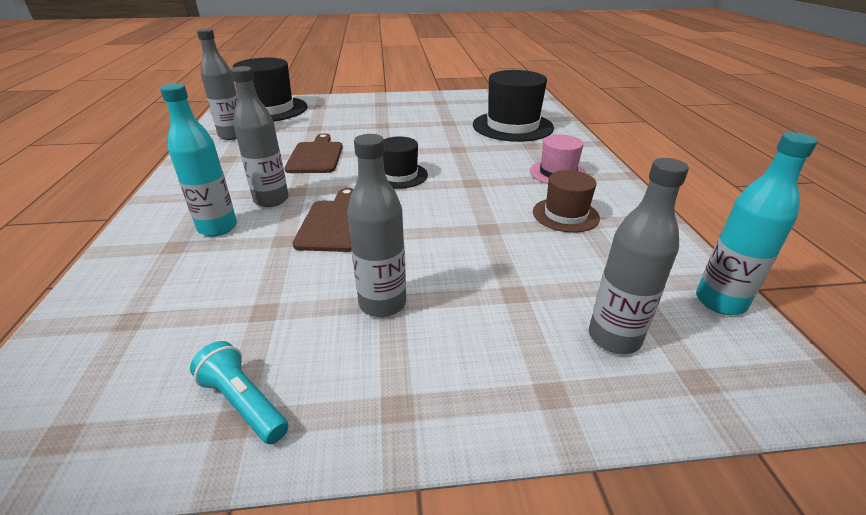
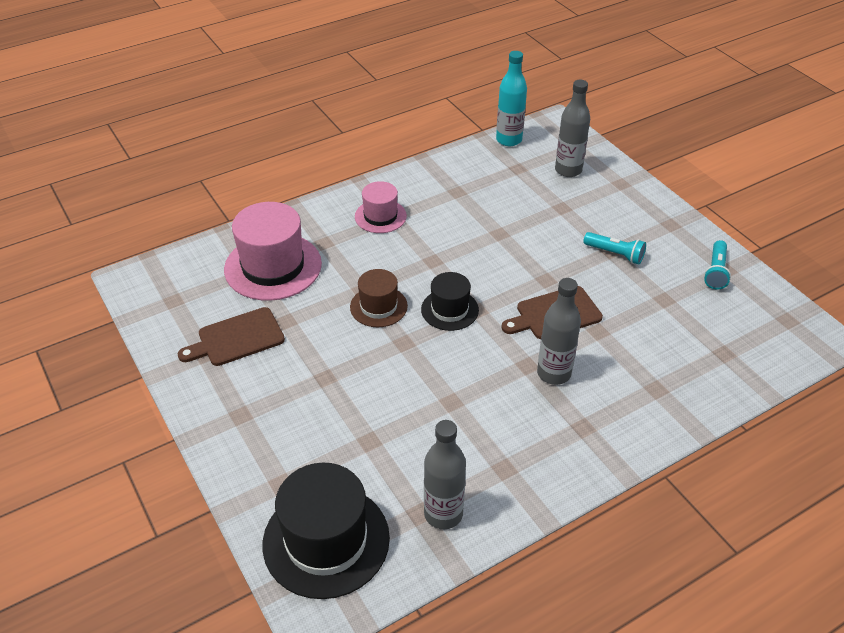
camera: 115 degrees left, 10 degrees up
turquoise bottle [160,83,237,236] -> none
brown cutting board [284,133,343,173] -> brown cutting board moved to [177,307,285,366]
grey bottle [347,134,406,317] -> turquoise flashlight [583,232,646,265]
black hat [473,70,554,142] -> pink hat [224,202,322,301]
brown hat [533,170,600,233] -> brown hat moved to [350,269,408,327]

